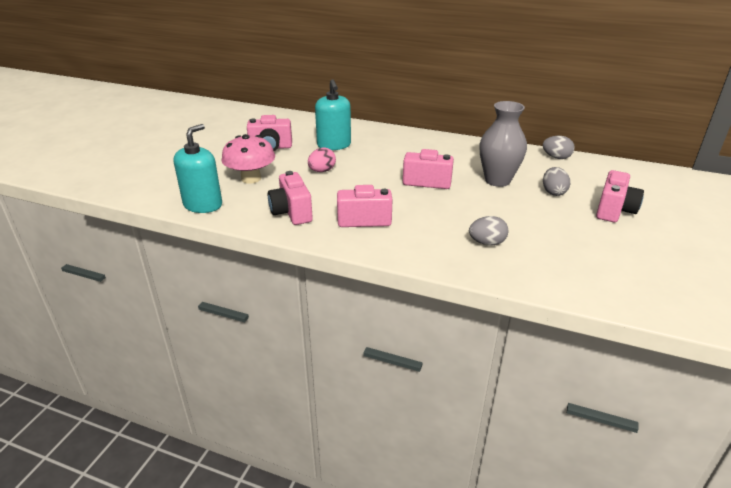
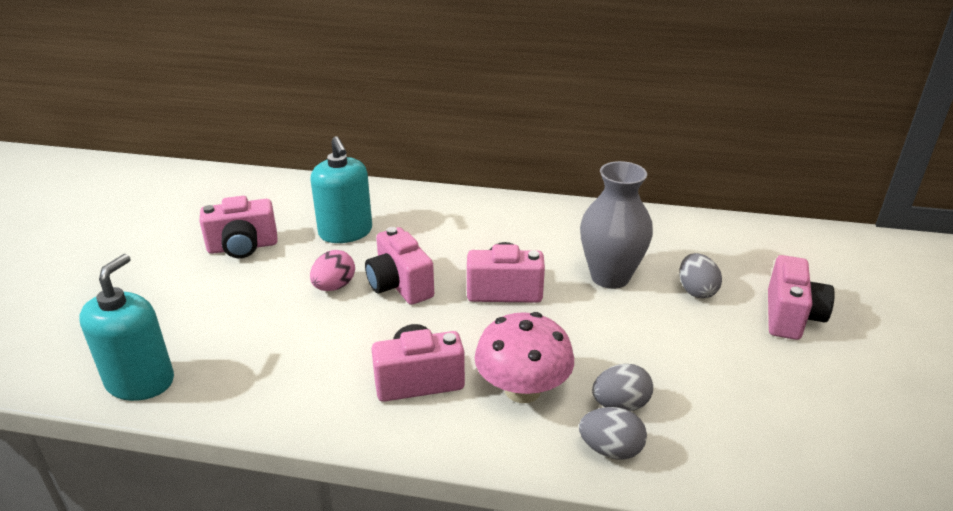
camera: 10 degrees left, 0 degrees up
pink mushroom [222,134,275,184] -> pink mushroom moved to [475,312,574,403]
pink camera [268,171,313,225] -> pink camera moved to [365,227,434,305]
grey egg [543,136,575,159] -> grey egg moved to [579,407,647,460]

